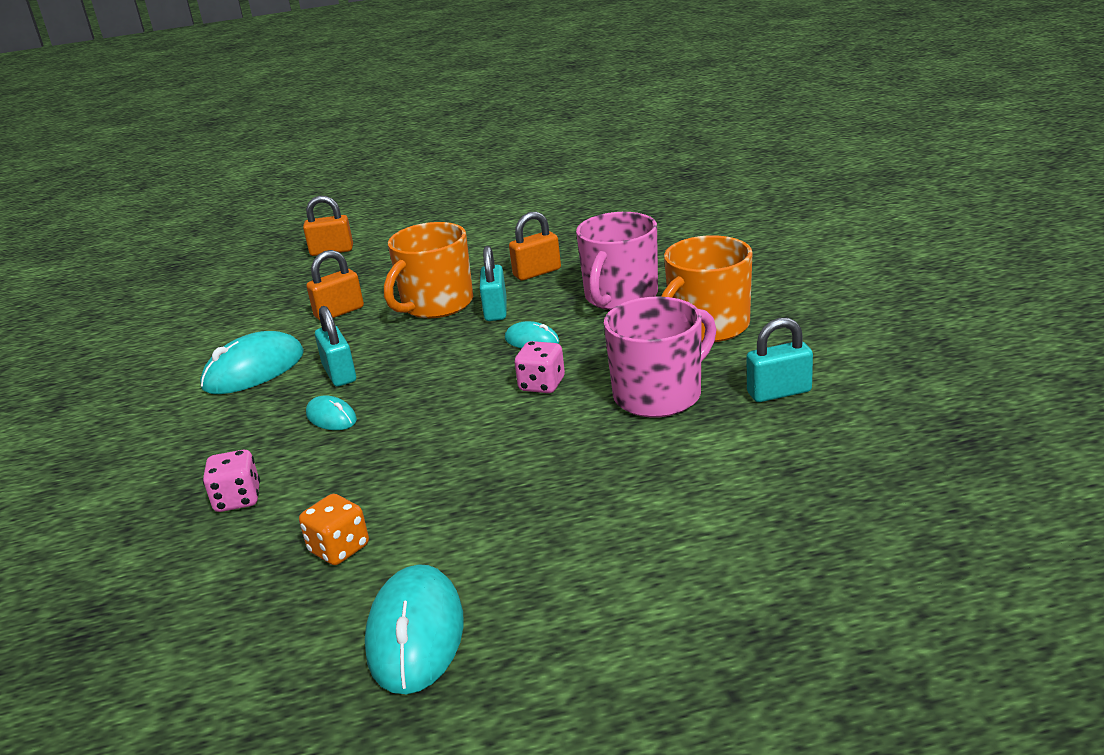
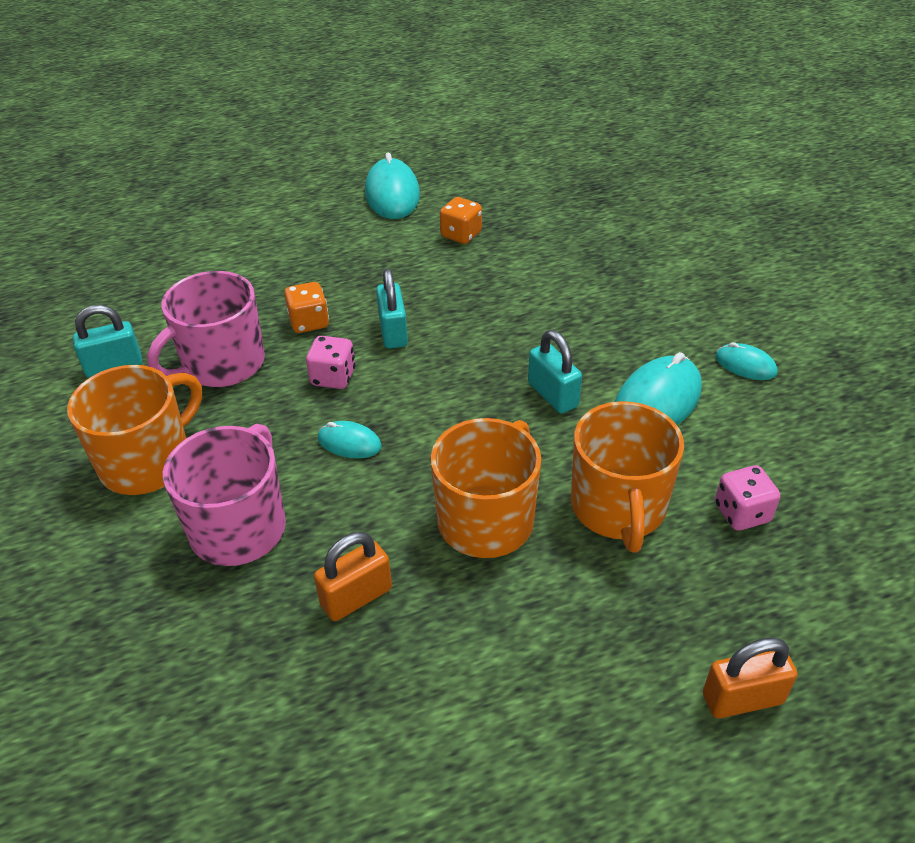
camera: 170 degrees right, 15 degrees up
pink dice [203,450,260,512] -> pink dice moved to [715,465,780,531]
orange padlock [306,250,364,321] -> orange mug [571,401,684,553]
turquoise mouse [306,395,357,430] -> turquoise mouse moved to [716,342,777,380]
turquoise padlock [480,246,507,321] -> turquoise padlock moved to [376,269,408,349]
none -> orange dice [284,282,329,333]

